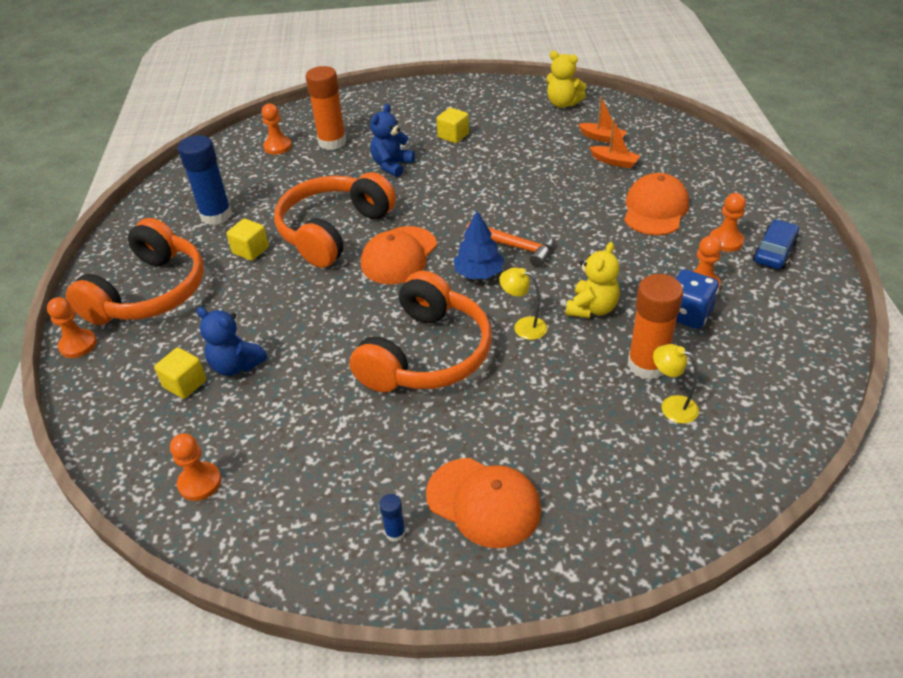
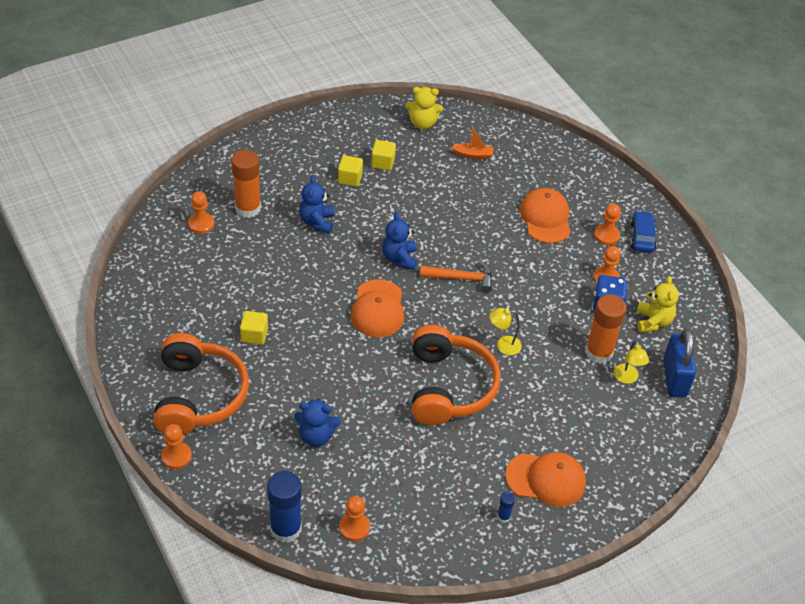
camera: 30 degrees left, 5 degrees up
yellow cube [154,347,206,399] -> yellow cube moved to [371,140,396,170]
blue glue stick [178,135,232,225] -> blue glue stick moved to [267,471,302,543]
orange headphones [274,172,396,268] -> none
blue tree [453,211,504,279] -> none
yellow teddy bear [566,242,620,318] -> yellow teddy bear moved to [637,276,679,332]
orange boat [589,119,640,168] -> none
yellow lamp [653,344,699,424] -> yellow lamp turned 105 degrees counterclockwise [614,340,649,384]
none -> blue teddy bear [382,212,417,270]
none -> blue padlock [663,329,696,397]

